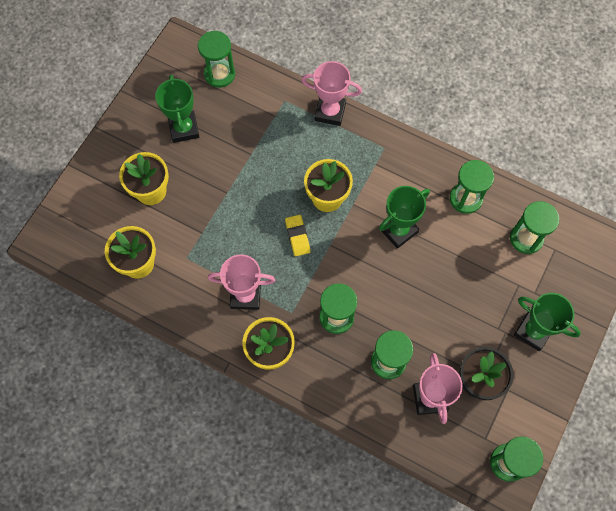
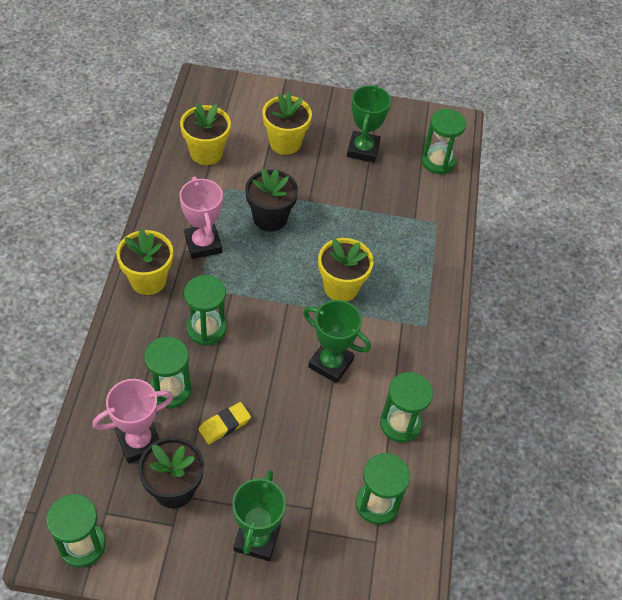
camera: 65 degrees right, 15 degrees down
green trophy [155,75,199,143] -> green trophy turned 45 degrees counterclockwise [347,85,391,163]
yellow eraser [285,215,310,256] -> yellow eraser moved to [199,402,251,444]
pink trophy [301,61,362,126] -> none
none -> black flower pot [245,168,298,232]

